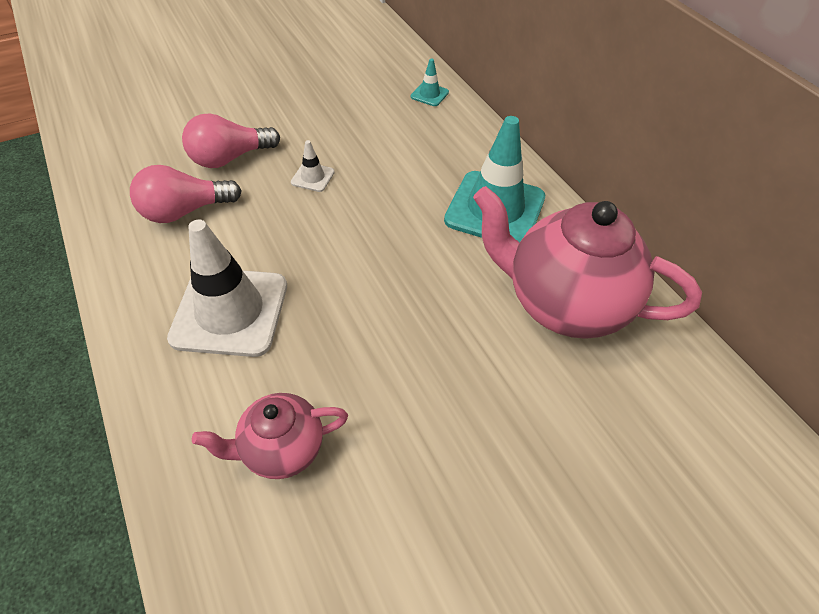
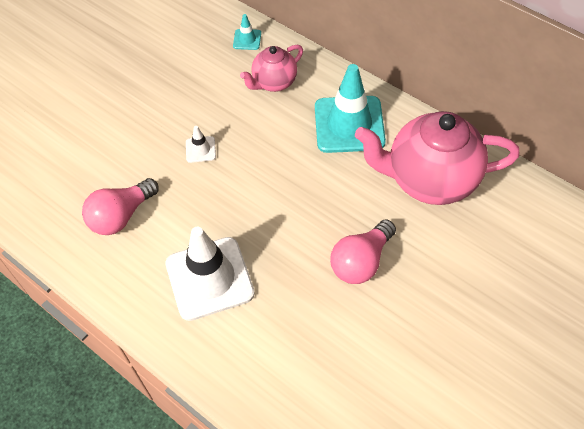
camera: 20 degrees left, 5 degrees up
pink light bulb [182,113,280,168] -> pink light bulb moved to [330,219,396,284]
pink teapot [192,393,348,479] -> pink teapot moved to [240,45,303,92]

